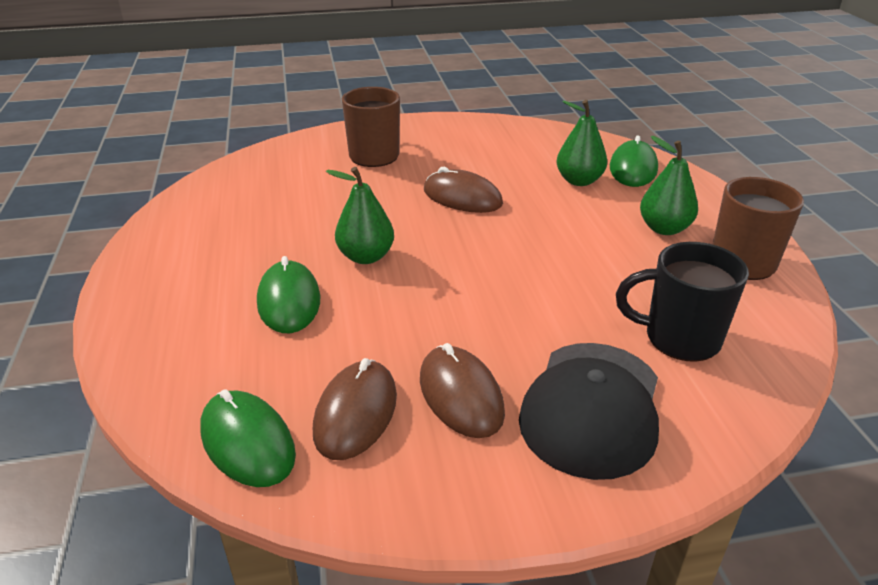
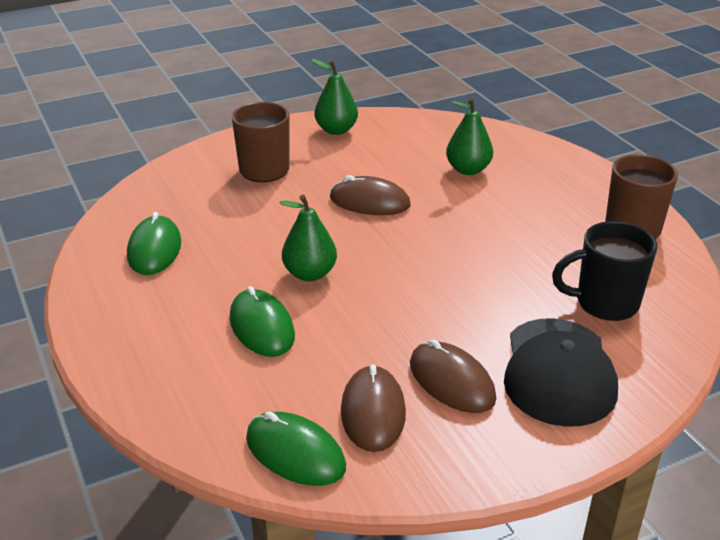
camera: 15 degrees left, 0 degrees up
green mouse [610,135,658,187] -> green mouse moved to [127,212,181,275]
green pear [640,136,698,235] -> green pear moved to [311,59,358,135]

